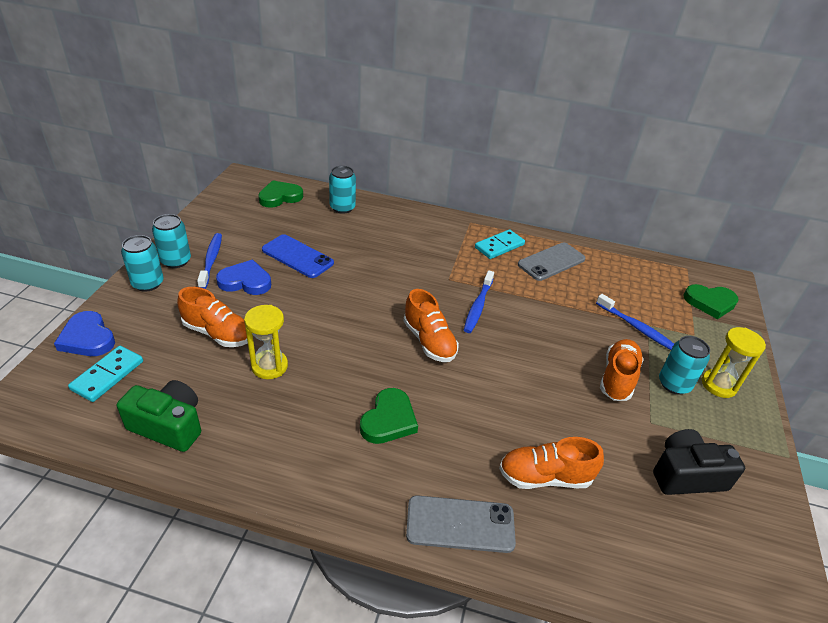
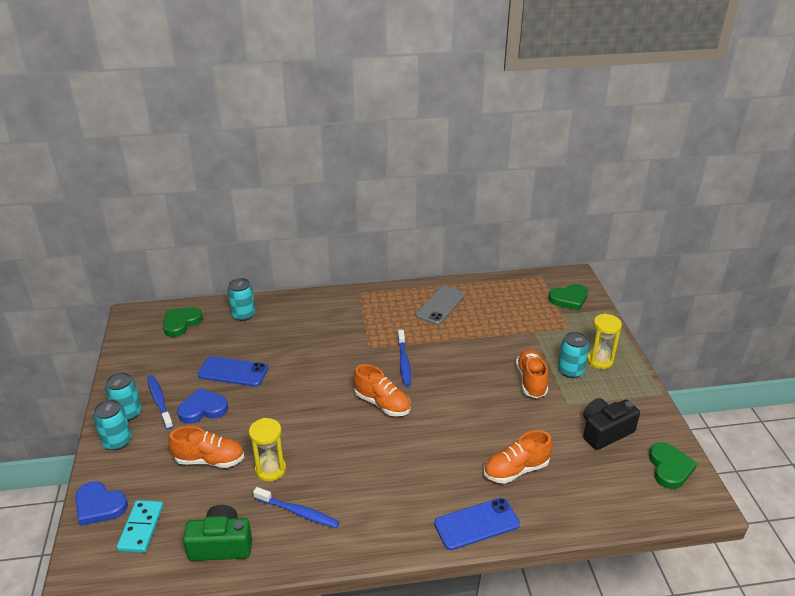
camera: 20 degrees left, 5 degrees down
green heart [360,388,418,444] -> green heart moved to [649,442,697,489]
grey phone [406,495,516,553] -> blue phone [434,498,520,550]
turquoise domino [475,229,525,259] -> none
blue toothbrush [596,294,674,350] -> blue toothbrush moved to [253,487,340,528]

